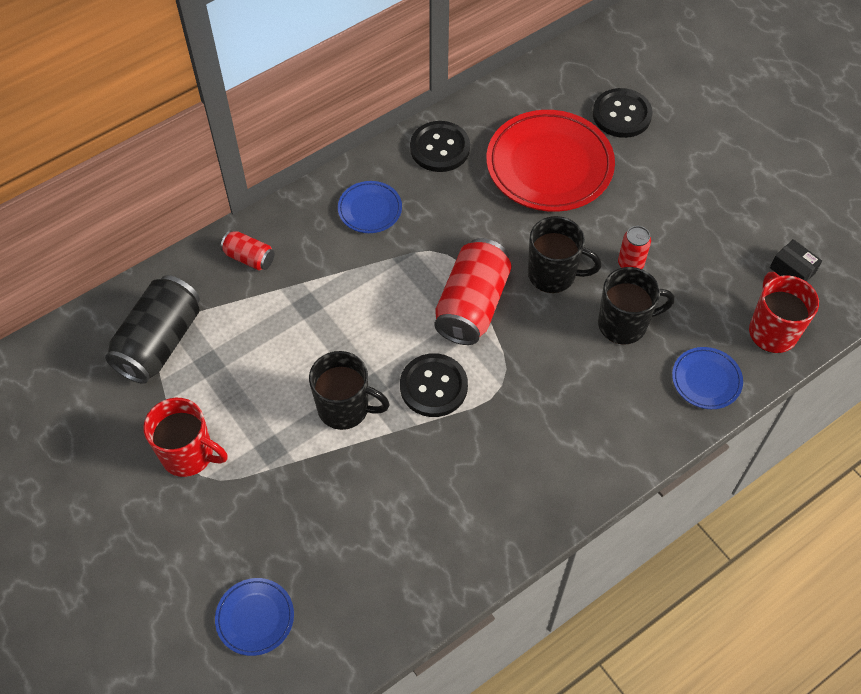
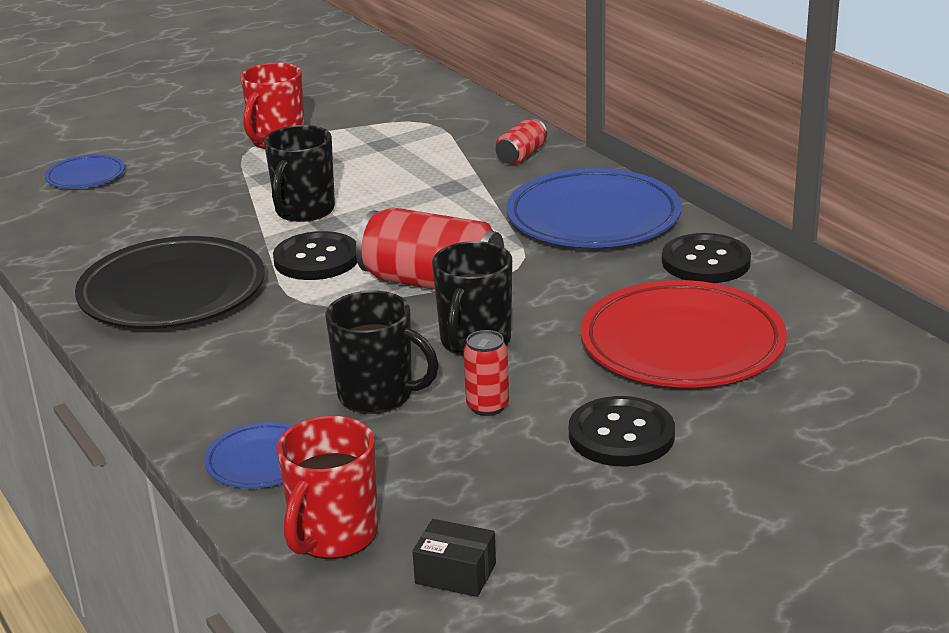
camera: 95 degrees right, 30 degrees down
black can [105,275,200,384] -> none
blue plate [338,181,402,233] -> blue plate [506,168,682,248], size x2.03
black button [593,88,653,138] -> black button moved to [569,396,675,467]
black mug [598,267,675,345] -> black mug turned 60 degrees counterclockwise [325,291,439,414]
red mug [749,272,819,353] -> red mug turned 120 degrees clockwise [277,416,378,559]
black box [770,239,822,282] -> black box turned 60 degrees clockwise [412,519,496,597]
none -> black plate [75,236,265,329]

